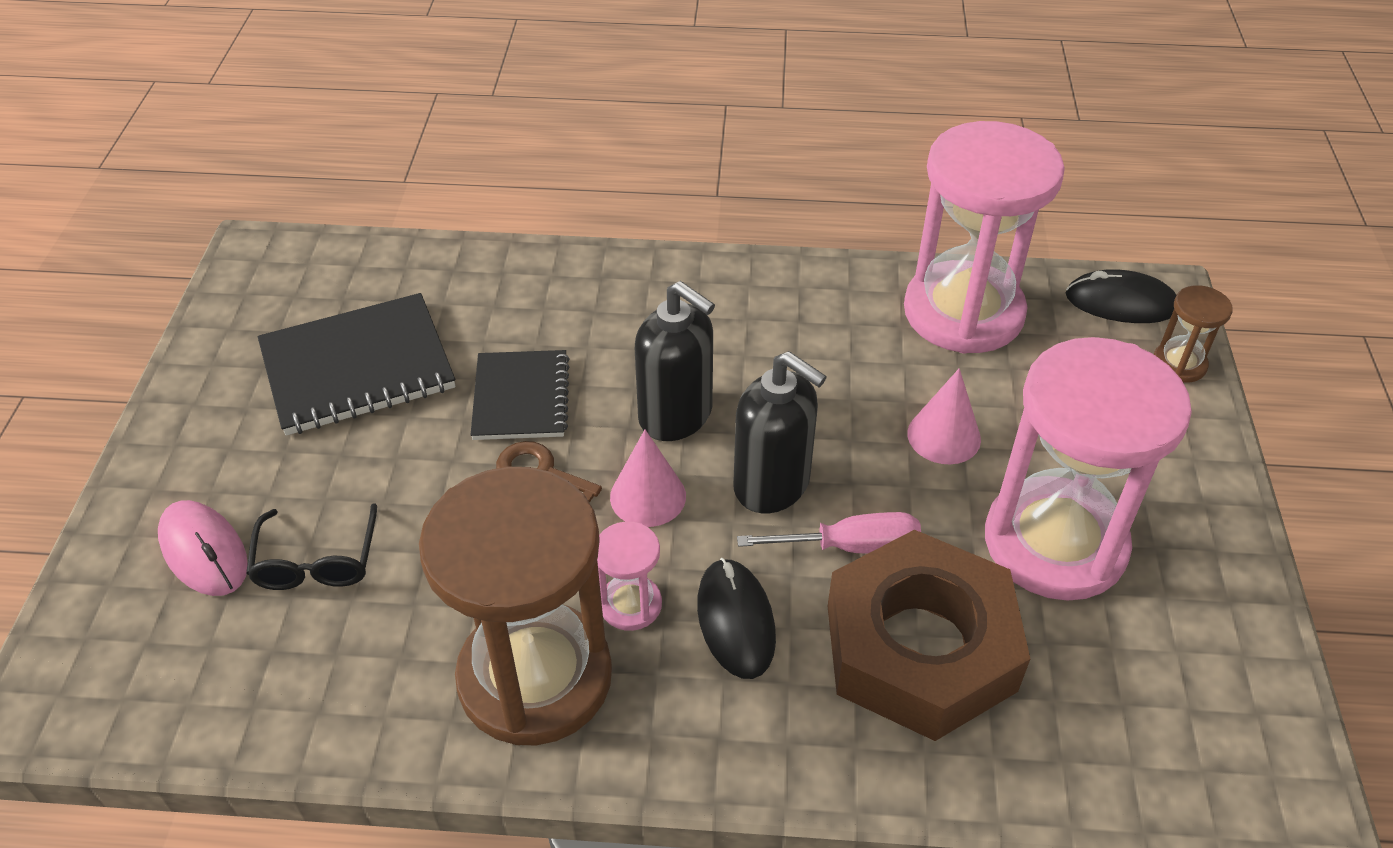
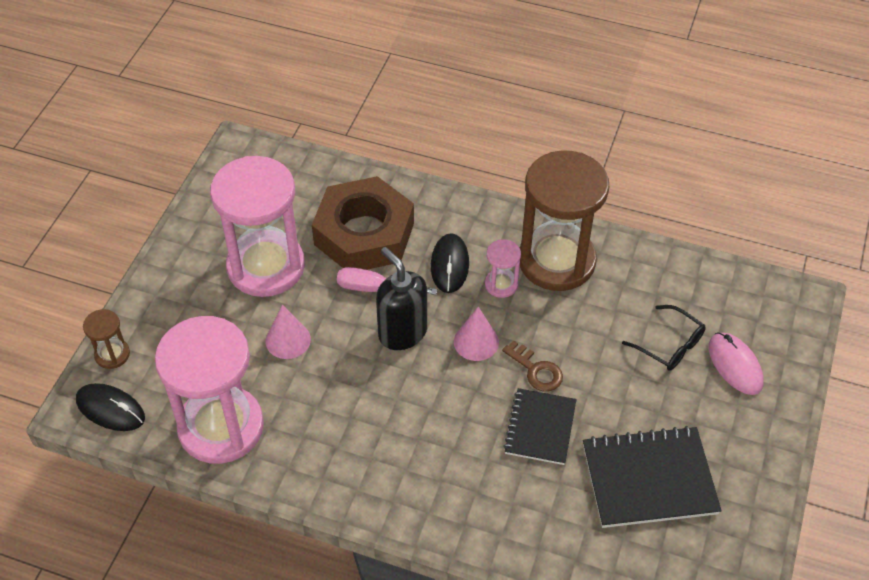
camera: 165 degrees left, 5 degrees up
black glasses [246,503,377,590] -> black glasses turned 120 degrees clockwise [622,305,706,371]
black soap dispenser [635,281,715,441] -> none

